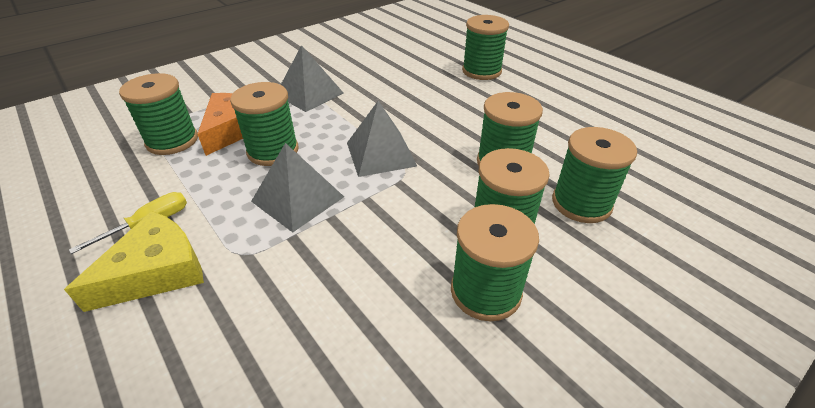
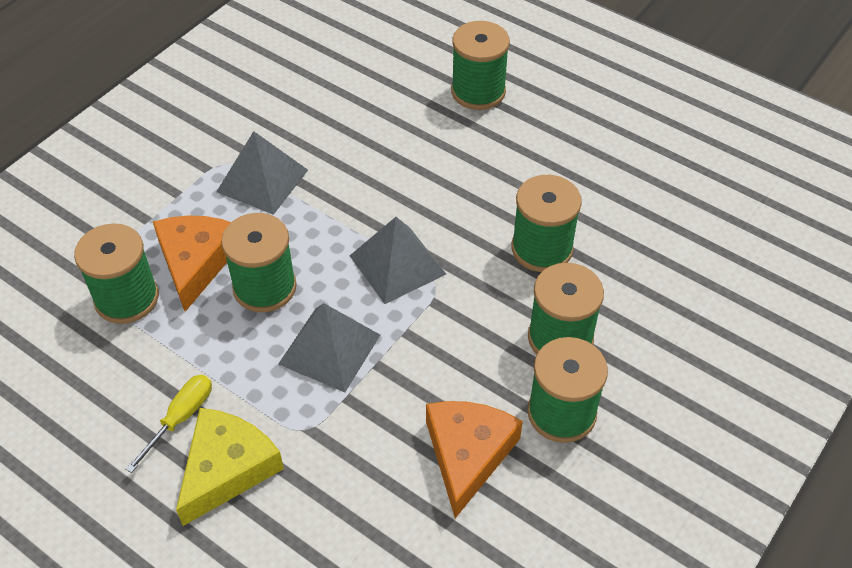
camera: 15 degrees left, 10 degrees up
green spool [552,127,637,223] -> none
none -> orange cheese [426,401,523,518]

